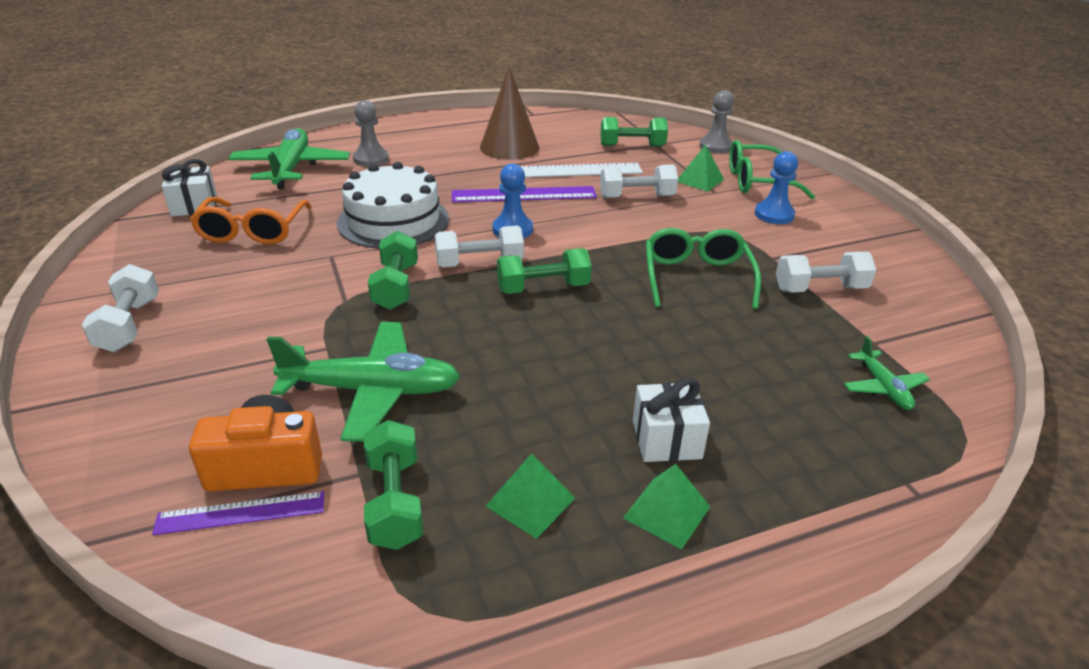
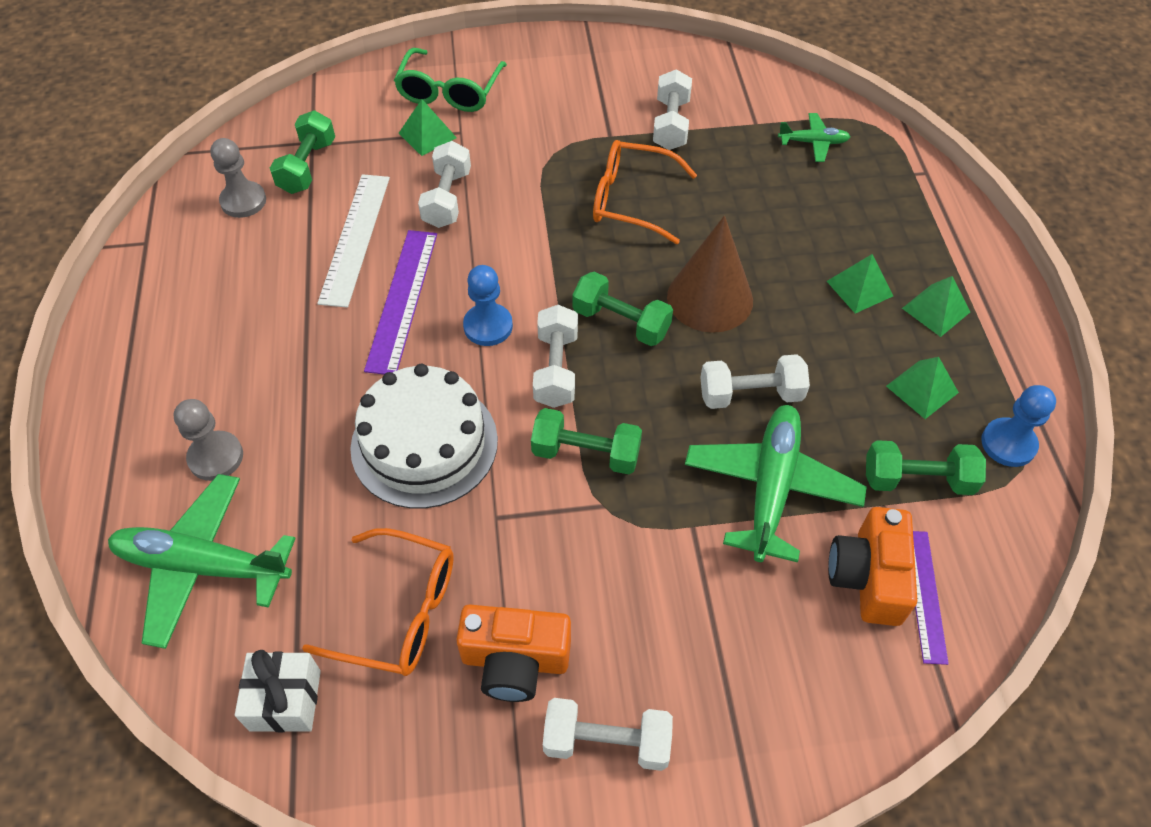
camera: 75 degrees left, 20 degrees up
brown cone [480,67,539,160] -> brown cone moved to [667,216,753,333]
green dumbbell [497,248,592,294] -> green dumbbell turned 60 degrees counterclockwise [572,272,673,346]
white gift [633,378,710,462] -> green pyramid [827,254,893,313]
green glasses [646,228,761,309] -> orange glasses [593,140,697,244]
grey pawn [699,90,734,153] -> grey pawn moved to [210,138,266,218]
blue pawn [755,151,798,224] -> blue pawn moved to [981,385,1056,467]
none -> orange camera [456,605,571,702]
none -> white dumbbell [700,354,810,409]

